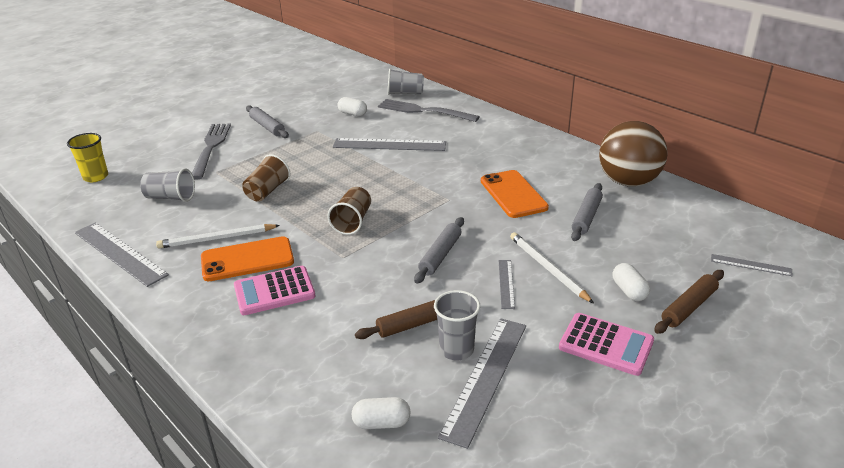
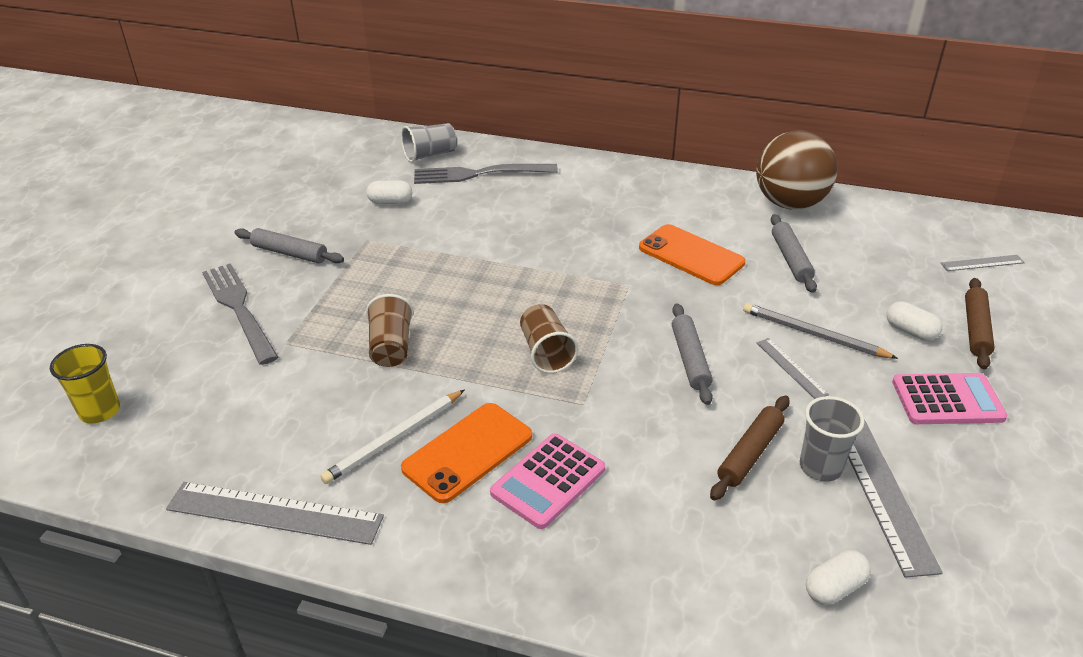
camera: 30 degrees left, 5 degrees up
grey cup [140,168,195,202] -> none
grey ruler [333,138,446,151] -> none
white pencil [510,232,594,304] -> grey pencil [743,303,898,359]

